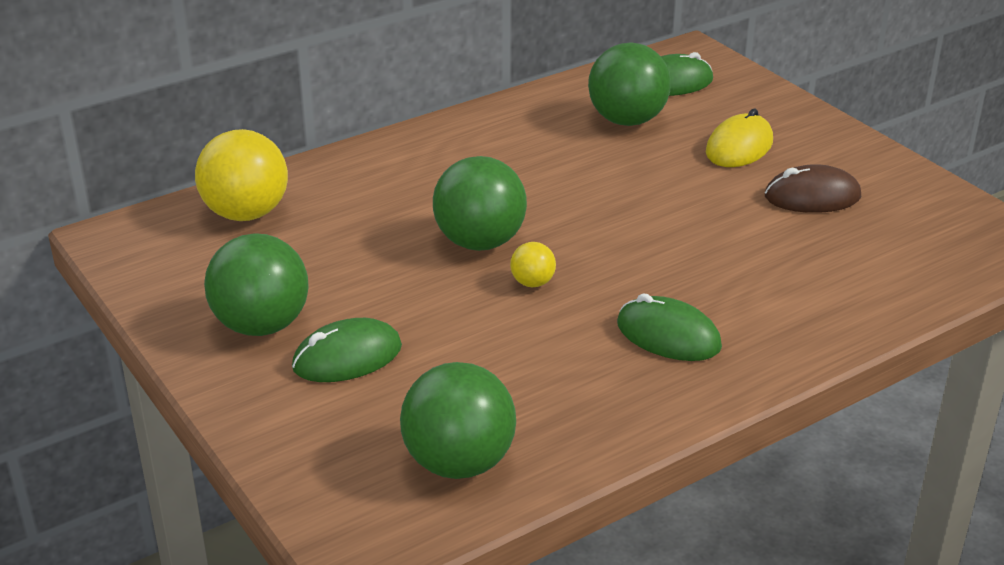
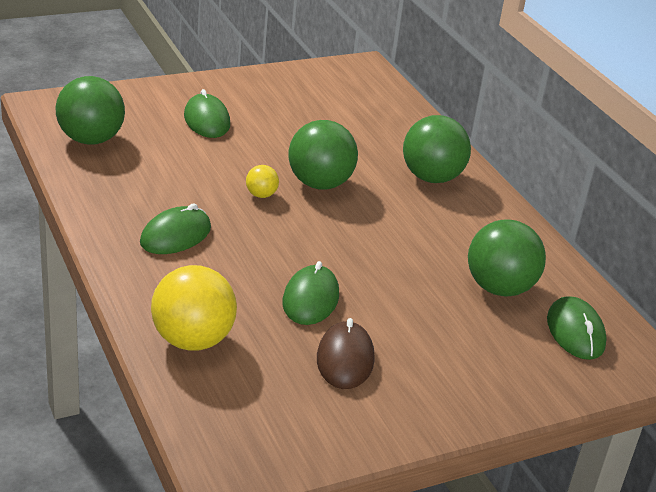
camera: 95 degrees right, 0 degrees up
yellow ball [195,129,288,221] -> yellow ball moved to [151,265,237,350]
green ball [204,233,309,336] -> green ball moved to [403,115,471,183]
yellow mouse [706,109,773,167] -> none
none -> green mouse [282,261,339,325]

